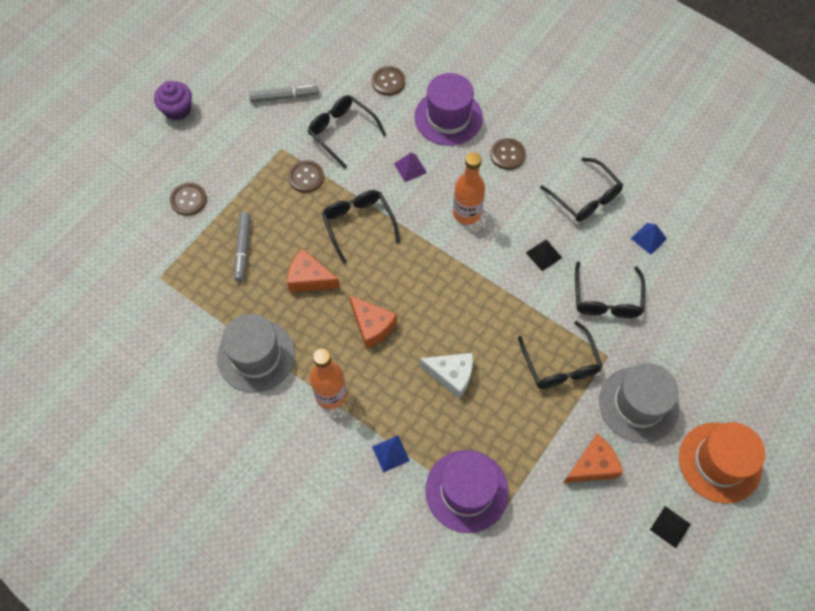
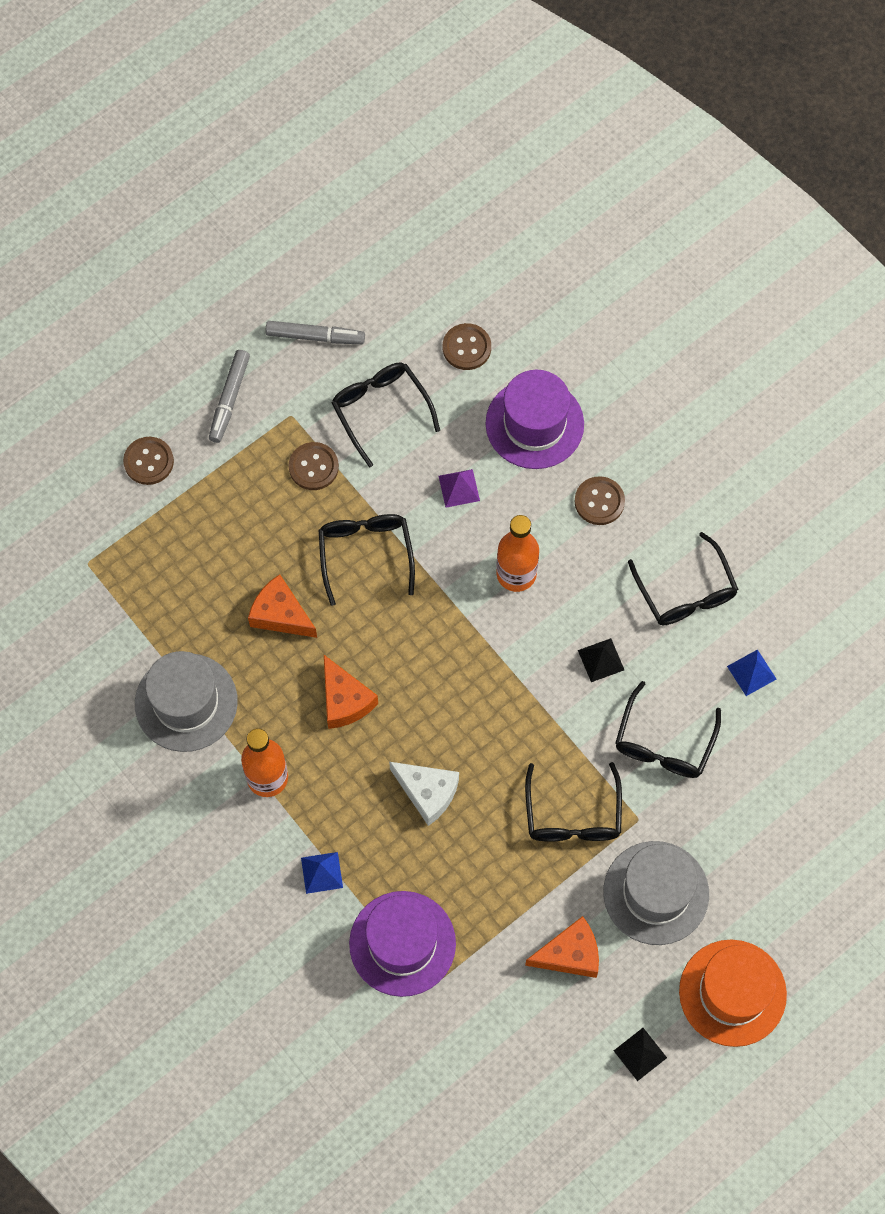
camera: 15 degrees right, 5 degrees up
purple cupcake [154,81,192,121] -> none
grey marker [234,212,251,282] -> grey marker moved to [209,350,250,443]

